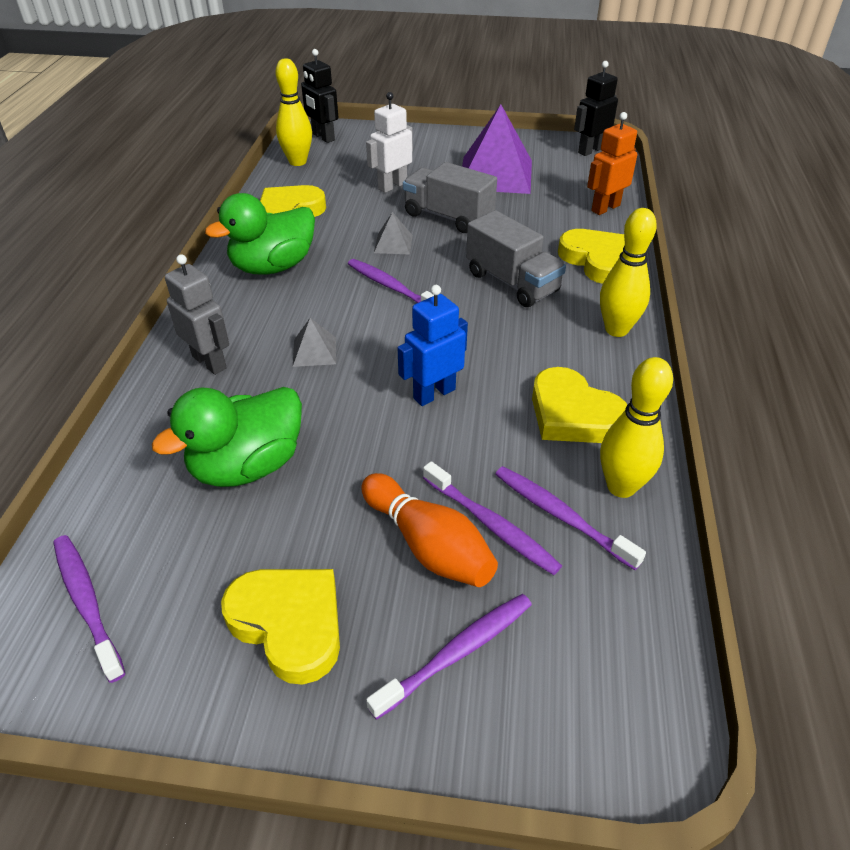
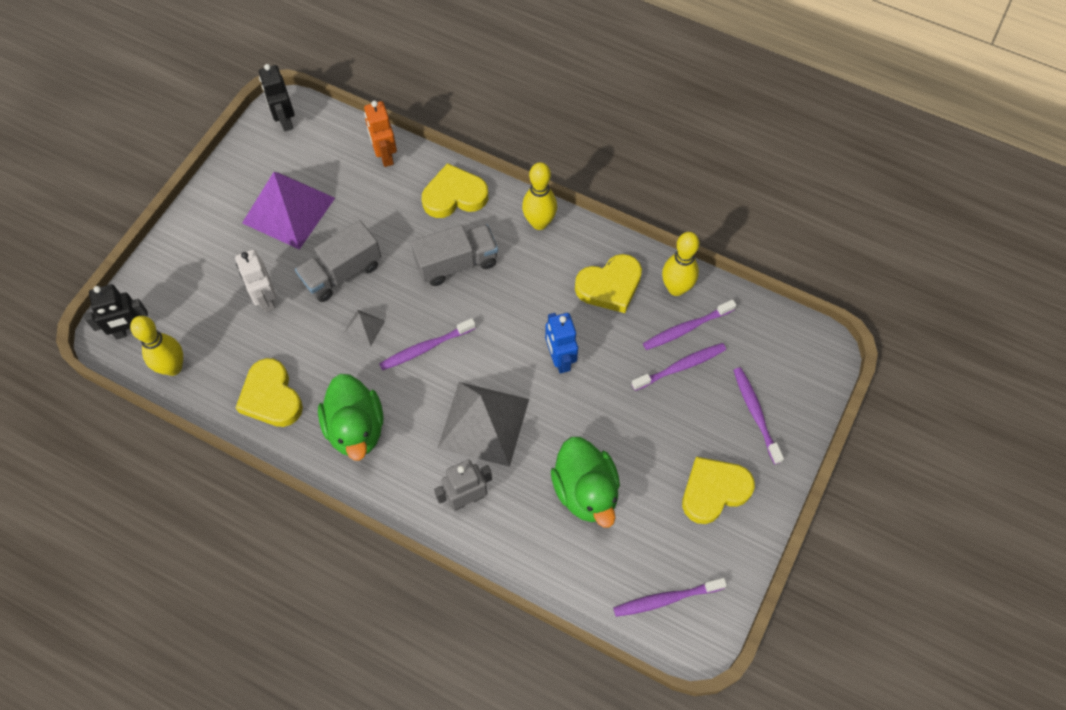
camera: 70 degrees left, 20 degrees up
grey pyramid [293,318,336,367] -> grey pyramid [438,382,529,467], size x2.25
orange bowling pin [361,473,498,587] -> none

